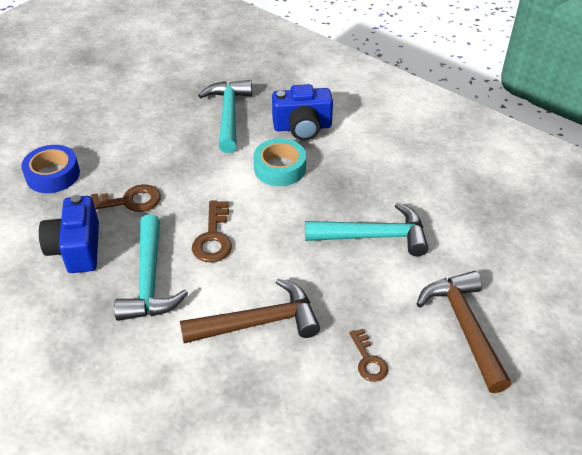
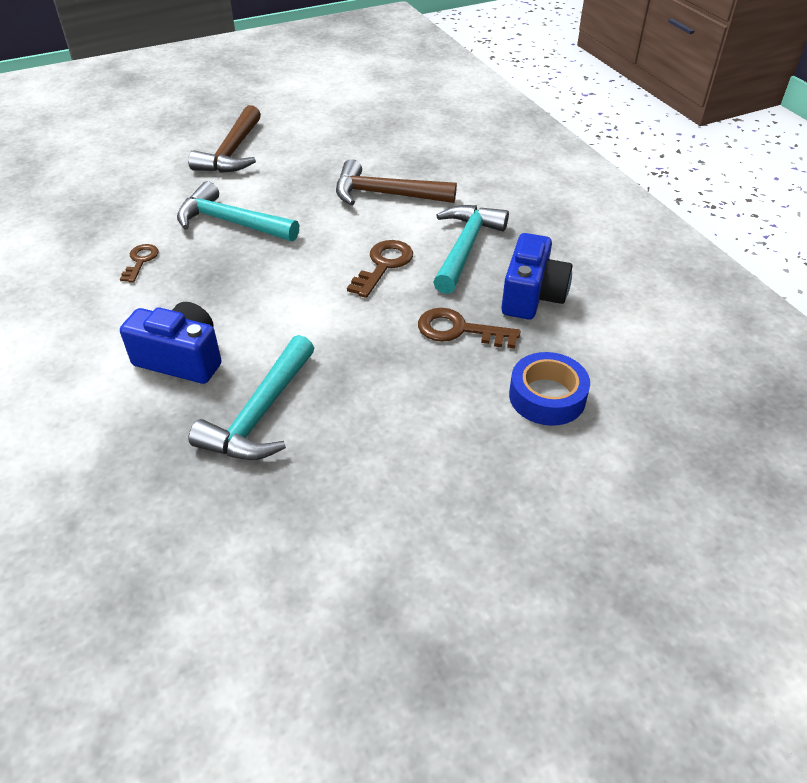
camera: 155 degrees left, 0 degrees up
turquoise tape [253,138,306,186] -> none
brown key [349,329,388,382] -> brown key moved to [120,244,159,283]

